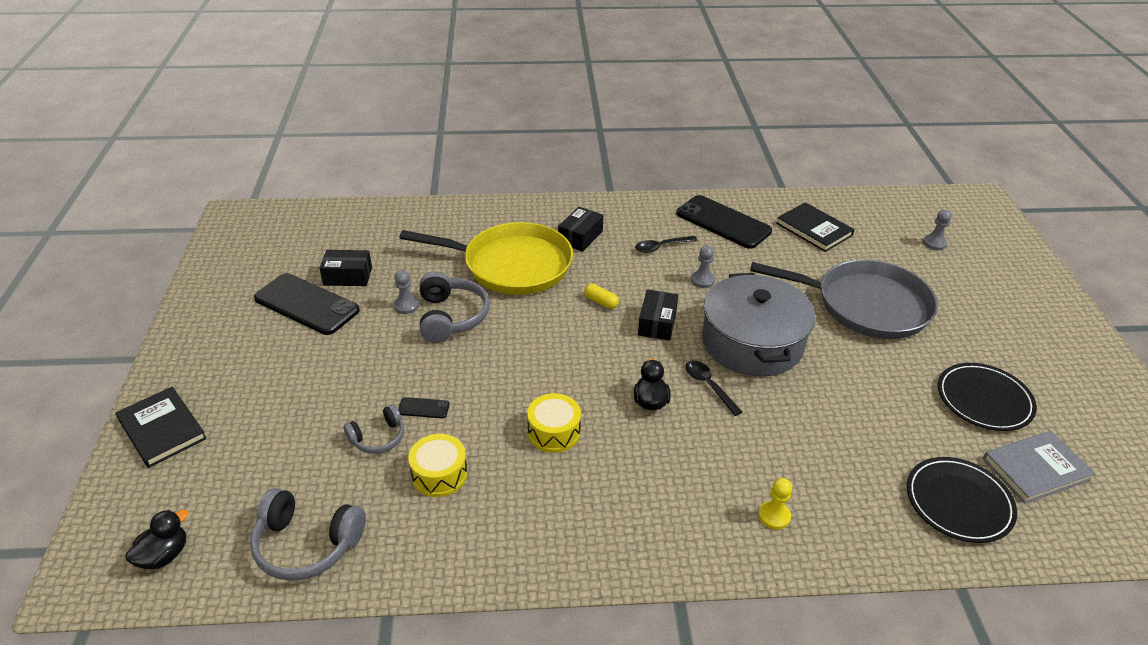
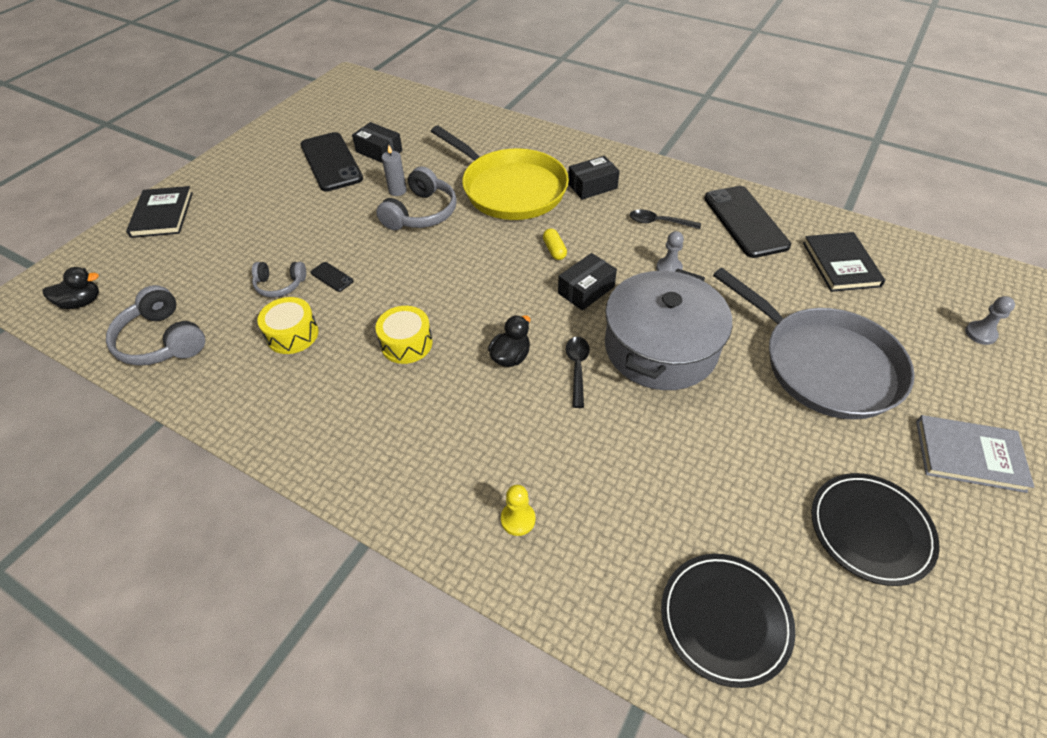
camera: 35 degrees right, 10 degrees up
grey pawn [393,270,419,314] -> grey candle [382,145,407,196]
grey book [983,431,1095,504] -> grey book moved to [916,415,1034,493]

